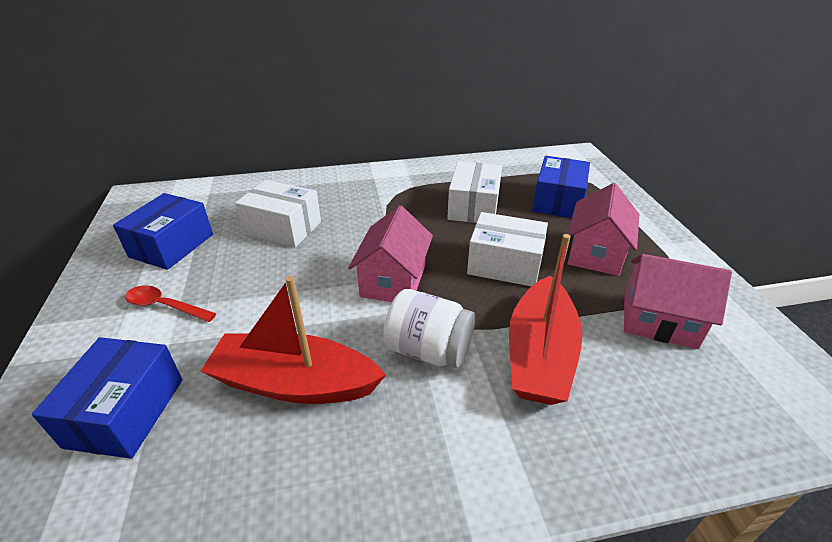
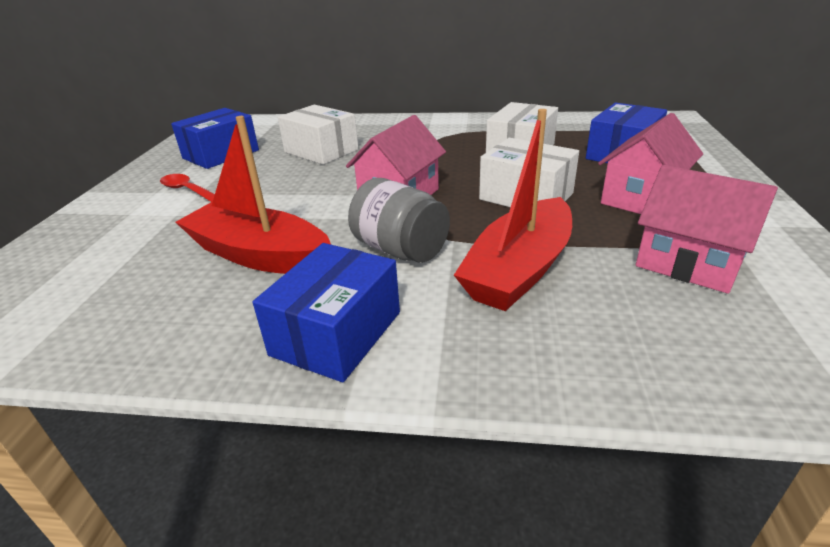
camera: 20 degrees right, 5 degrees down
blue box [32,337,183,459] -> blue box moved to [253,243,400,382]
white jar [383,289,475,368] -> grey jar [348,178,450,263]

